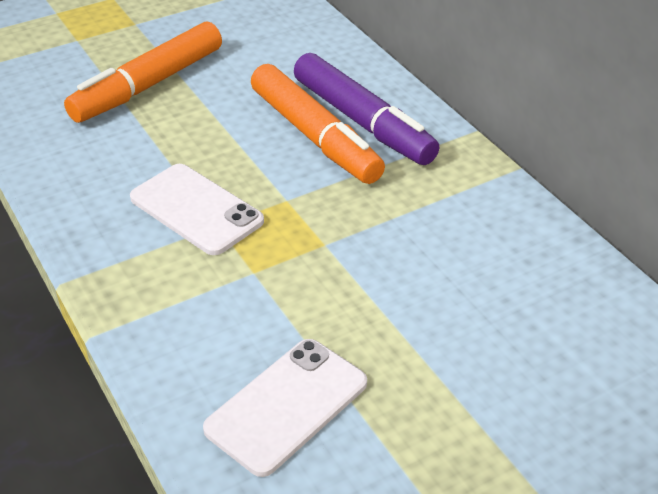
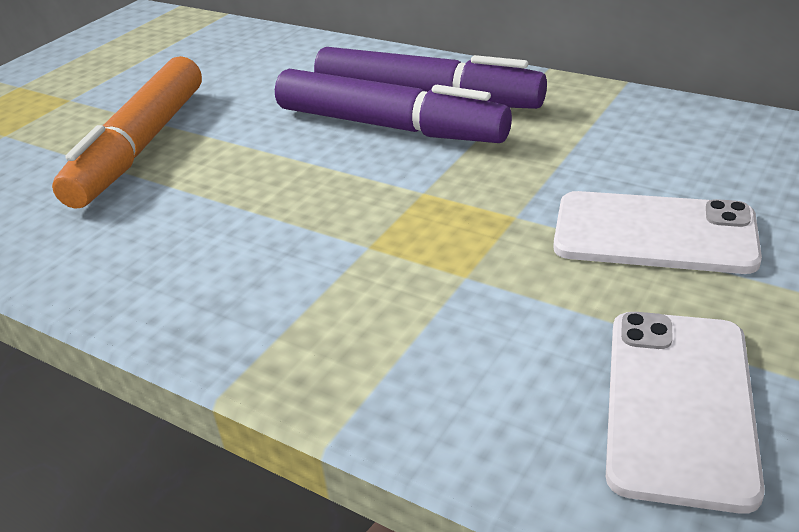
camera: 25 degrees left, 5 degrees down
white phone [130,164,264,255] -> white phone moved to [553,191,762,274]
orange marker [251,64,385,184] -> purple marker [275,69,512,143]

